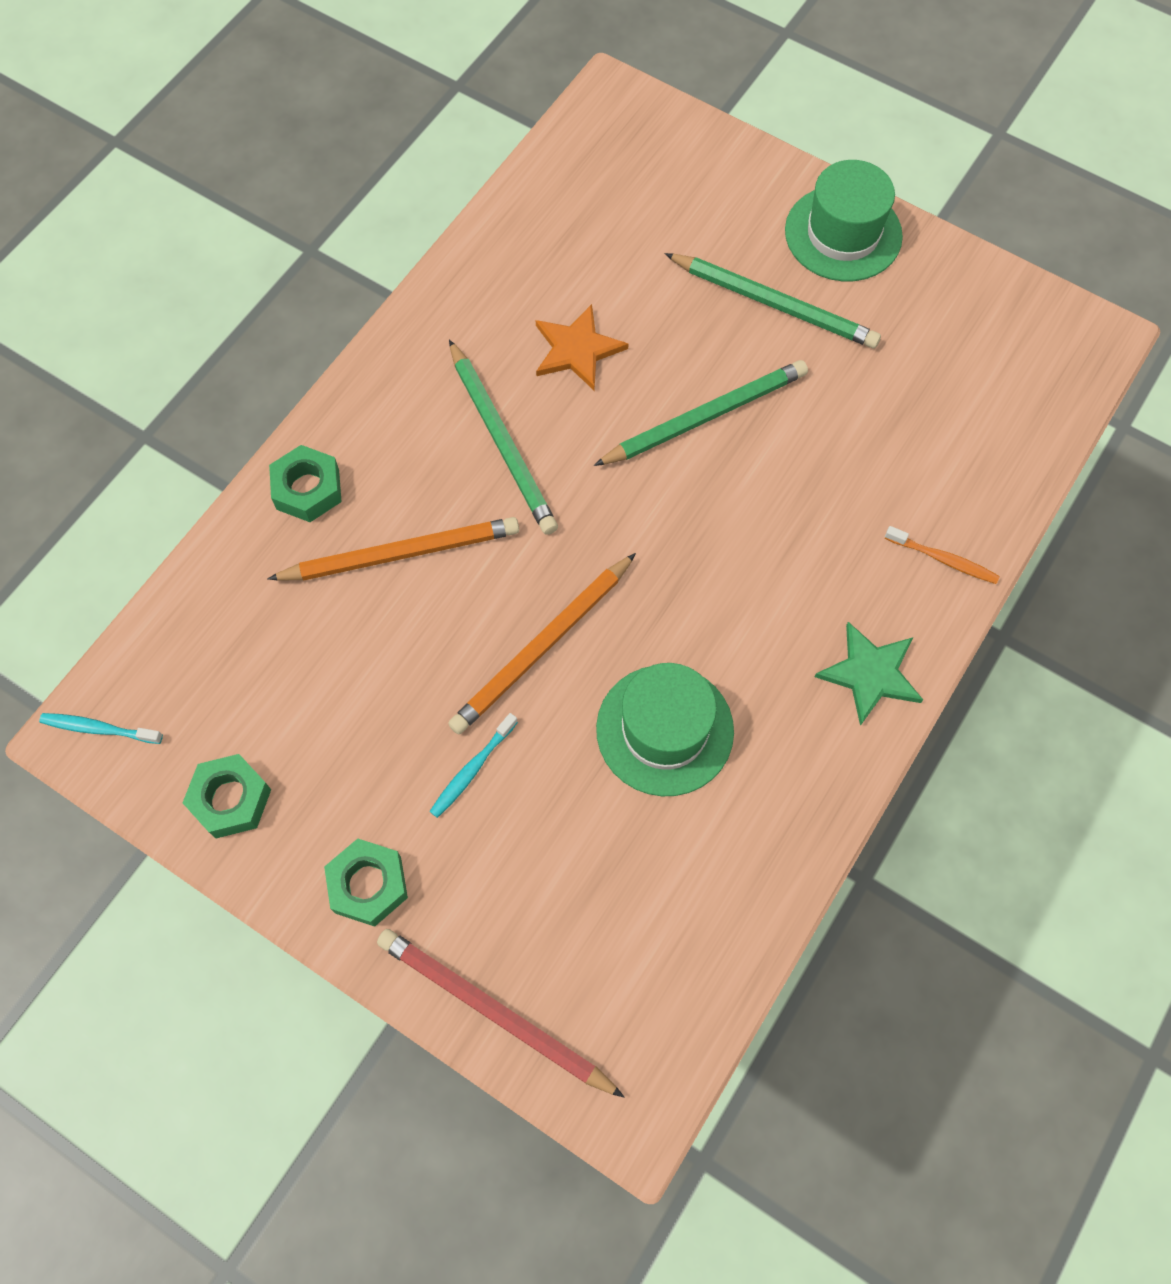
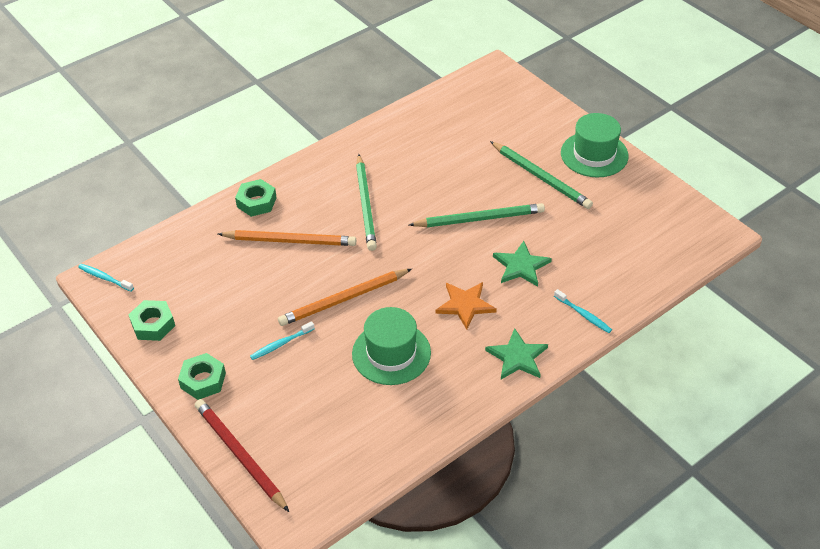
camera: 20 degrees right, 20 degrees down
orange star [536,304,628,390] -> orange star moved to [436,282,497,329]
orange toothbrush [885,526,1000,584] -> turquoise toothbrush [554,289,612,333]
none -> green star [493,241,552,287]

